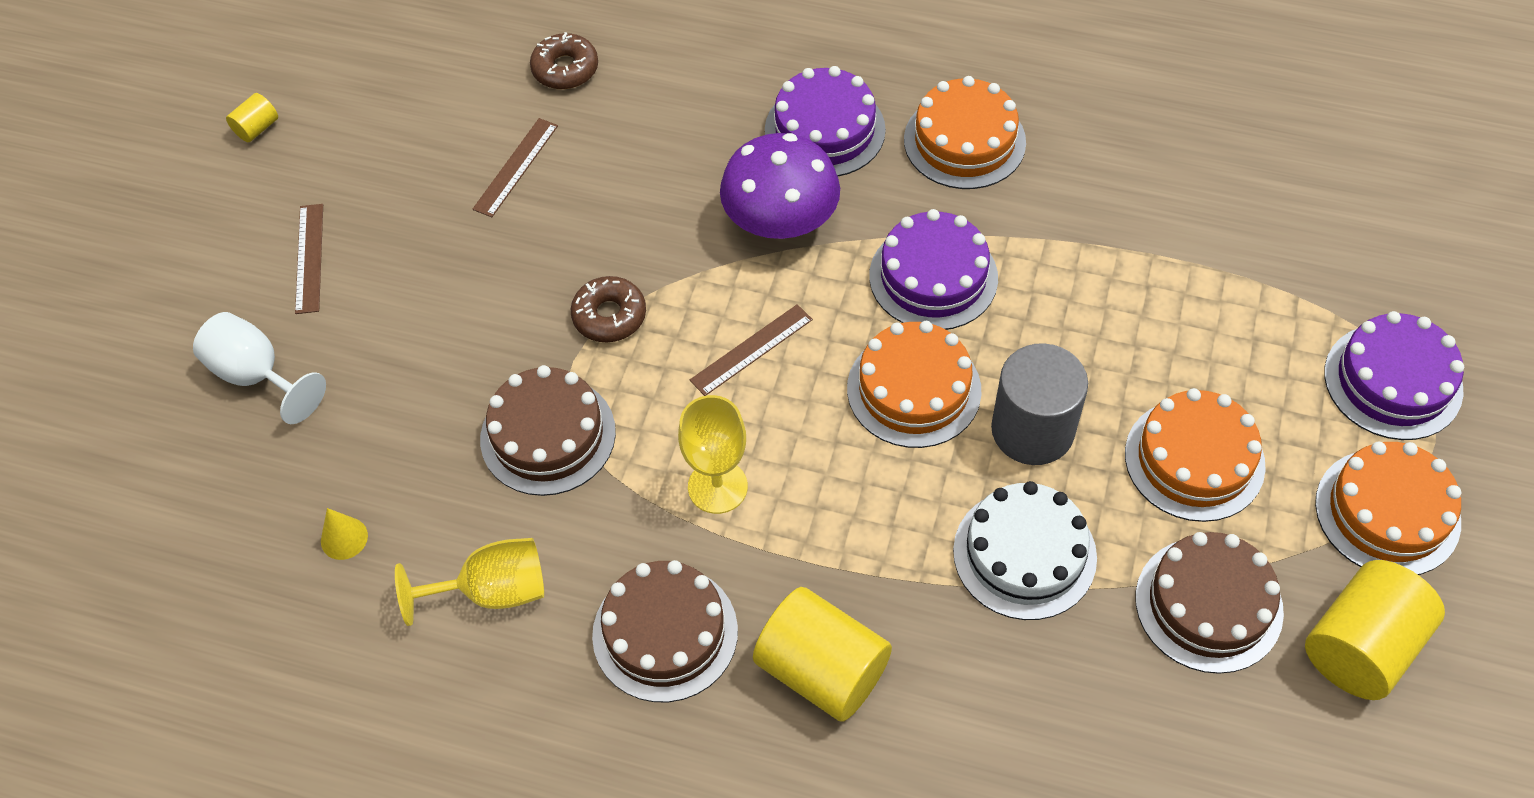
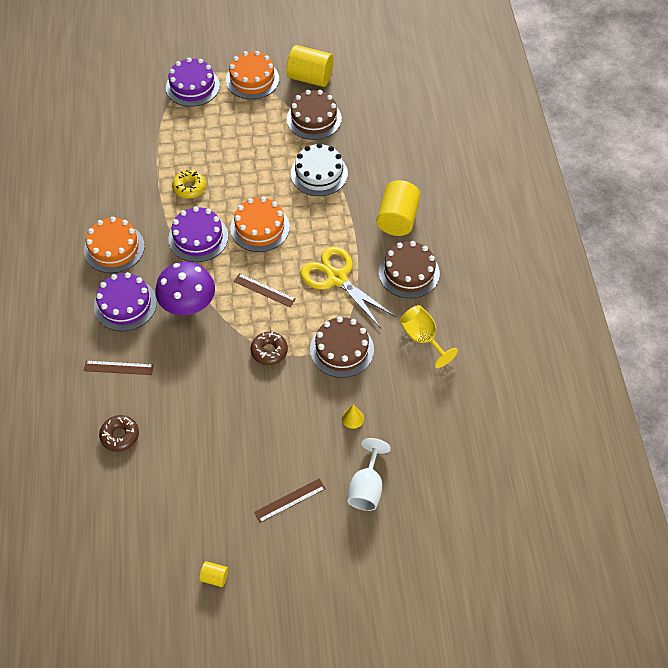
camera: 115 degrees left, 0 degrees up
yellow cone [321,508,368,560] -> yellow cone moved to [342,404,364,429]
brown ruler [473,118,558,217] -> brown ruler moved to [84,360,154,375]
yellow goblet [678,395,748,514] -> yellow scissors [300,246,396,328]
grey cylinder [991,343,1088,465] -> none
orange cake [1125,388,1266,522] -> none
none -> yellow donut [172,170,206,199]

